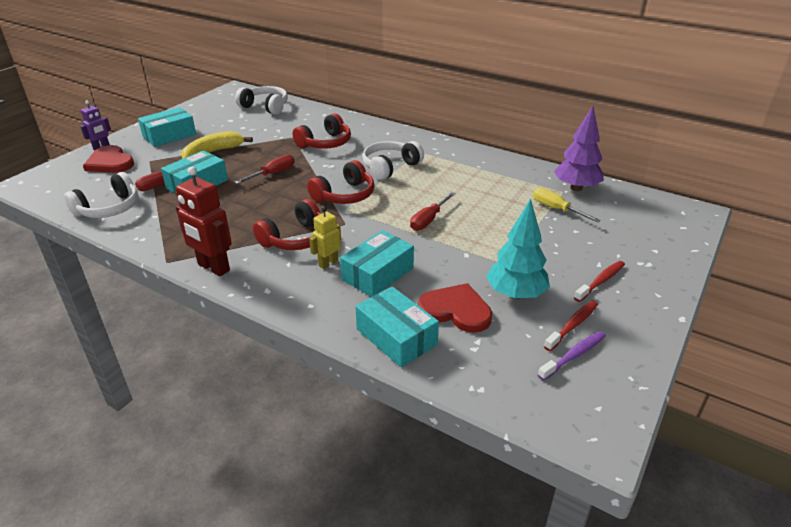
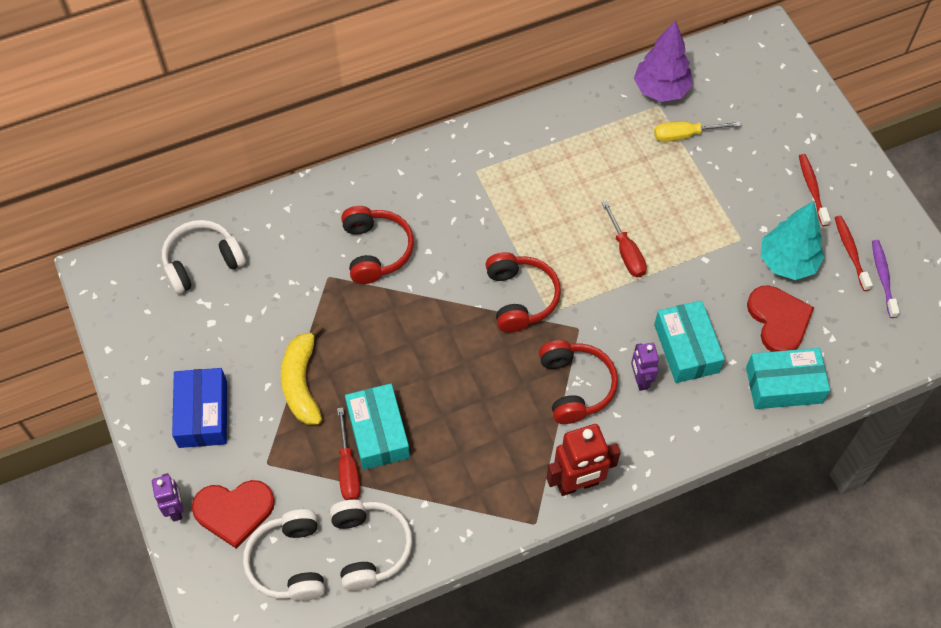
camera: 55 degrees left, 25 degrees up
turquoise box [138,107,196,147] -> blue box [172,368,227,448]
red screwdriver [234,154,294,184] -> none
yellow robot [309,207,341,269] -> purple robot [631,343,659,391]
white headphones [362,141,424,180] -> white headphones moved to [243,509,325,601]
red heart [418,283,492,333] -> red heart turned 105 degrees clockwise [747,285,814,352]

